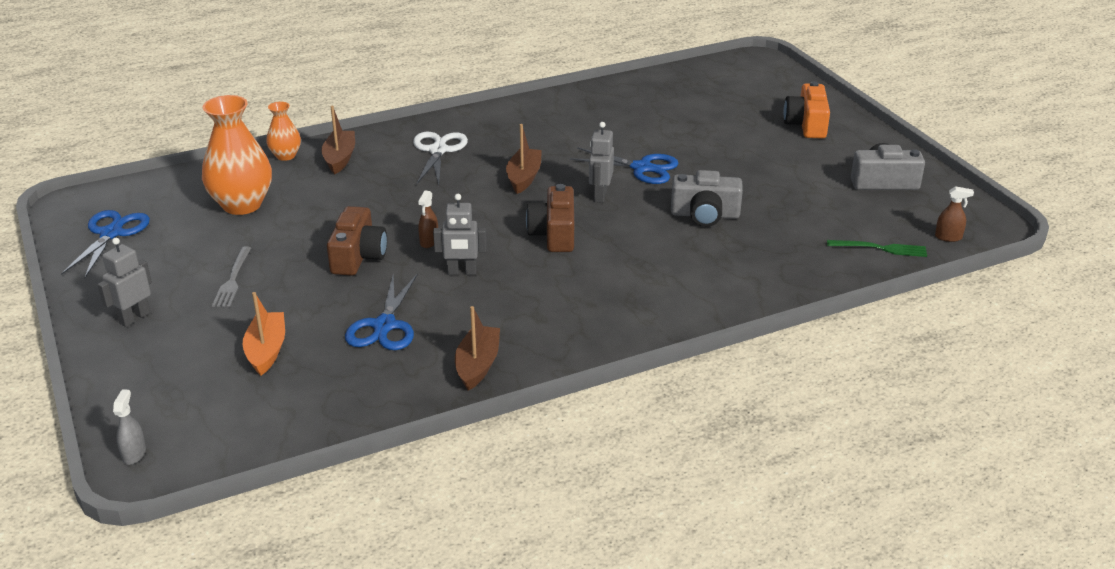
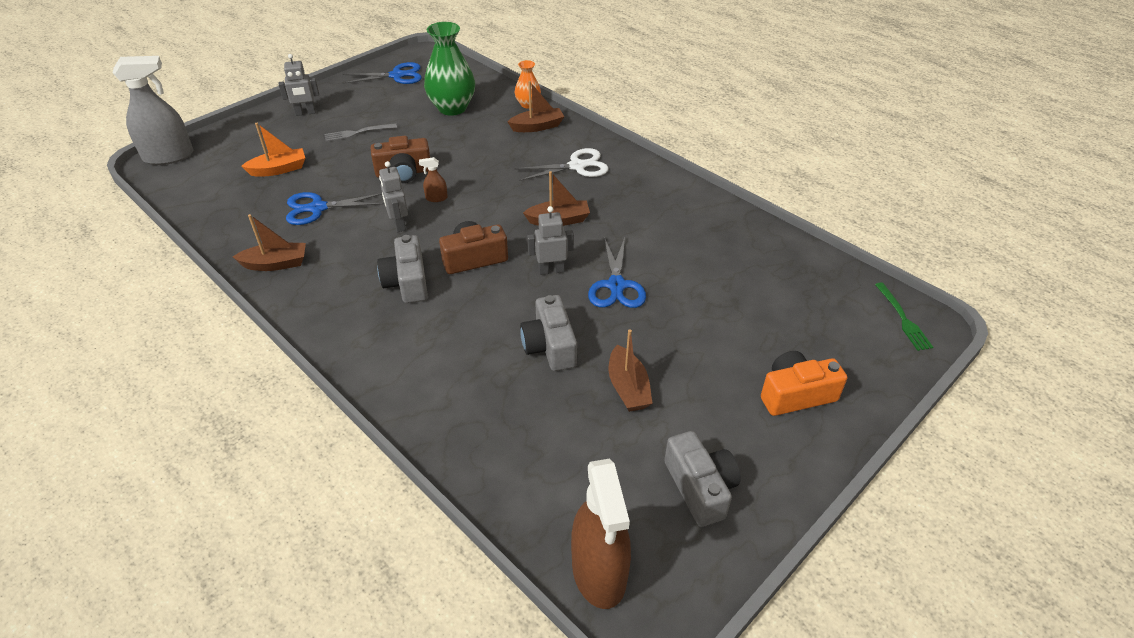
camera: 70 degrees right, 10 degrees up
grey robot [97,238,152,327] -> grey robot turned 150 degrees clockwise [278,54,319,116]
grey spray bottle [113,390,146,465] -> grey spray bottle [113,56,193,165], size x2.36
orange vase [202,95,272,215] -> green vase [424,22,475,116]
green fork [827,240,927,257] -> green fork moved to [875,283,933,351]
brown spray bottle [935,186,974,242] -> brown spray bottle [571,459,631,609], size x2.36
none -> grey camera [377,235,428,303]
none -> brown boat [608,330,653,412]

